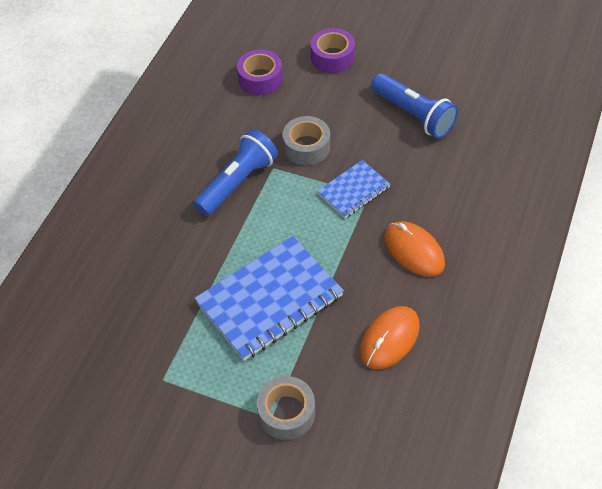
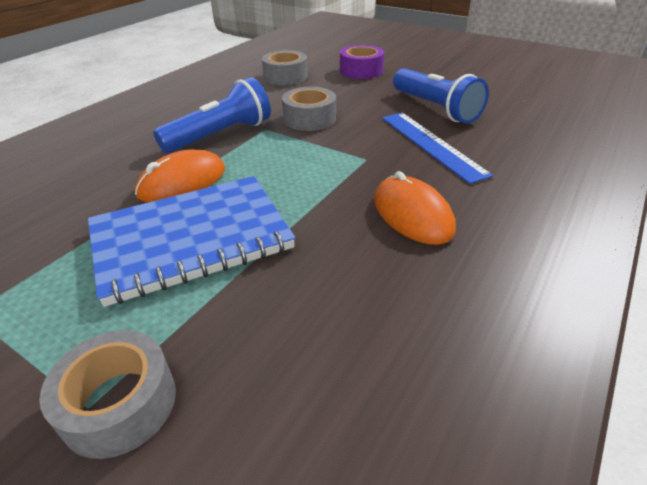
camera: 10 degrees right, 15 degrees down
purple tape [237,49,283,95] -> grey tape [262,50,308,85]
blue notebook [317,160,390,218] -> none
orange mouse [360,306,420,369] -> orange mouse moved to [135,149,225,202]
none -> blue ruler [382,113,493,184]

